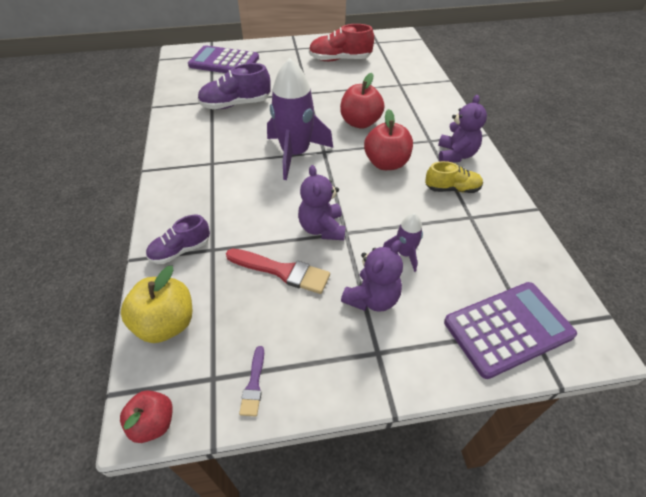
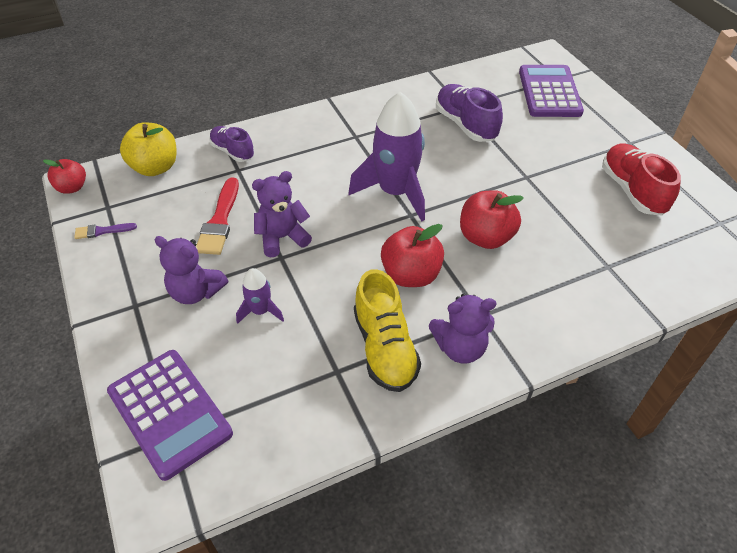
camera: 75 degrees right, 0 degrees up
yellow shoe [425,161,483,193] -> yellow shoe [354,269,421,392], size x1.55

